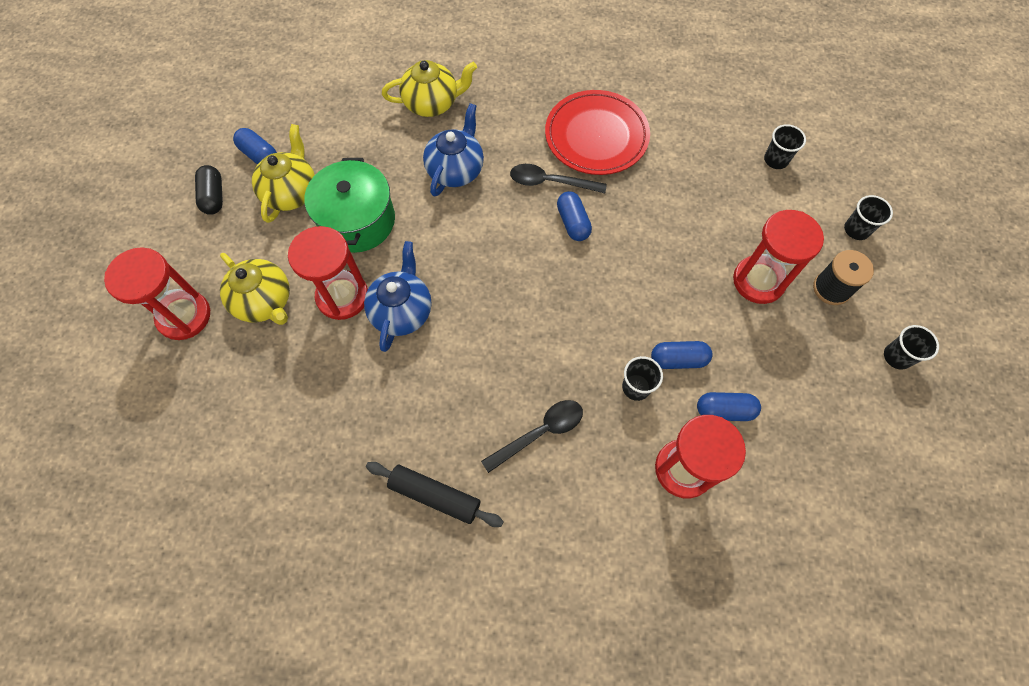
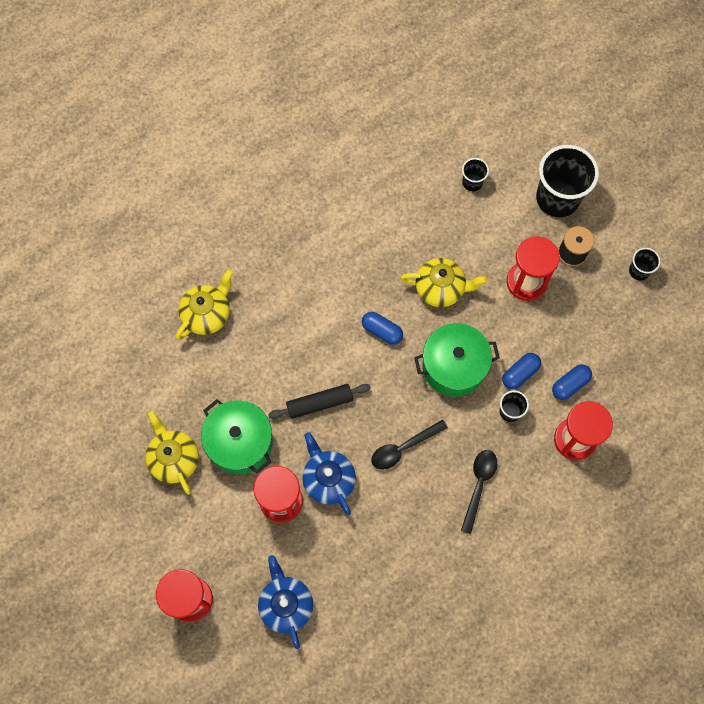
camera: 40 degrees left, 5 degrees up
black capsule [195,165,223,215] -> none
yellow teapot [220,253,290,325] -> yellow teapot moved to [400,258,487,307]
blue capsule [233,128,277,164] -> none
black rolling pin [366,462,504,527] -> black rolling pin moved to [268,384,371,419]
blue teapot [423,103,484,197] -> blue teapot moved to [258,555,313,649]
black spoon [510,164,607,193] -> black spoon moved to [371,419,448,470]
red plate [545,90,650,175] -> none
black cup [844,195,893,240] -> black cup [536,145,599,217], size x2.13
none -> green pot [414,323,500,397]

